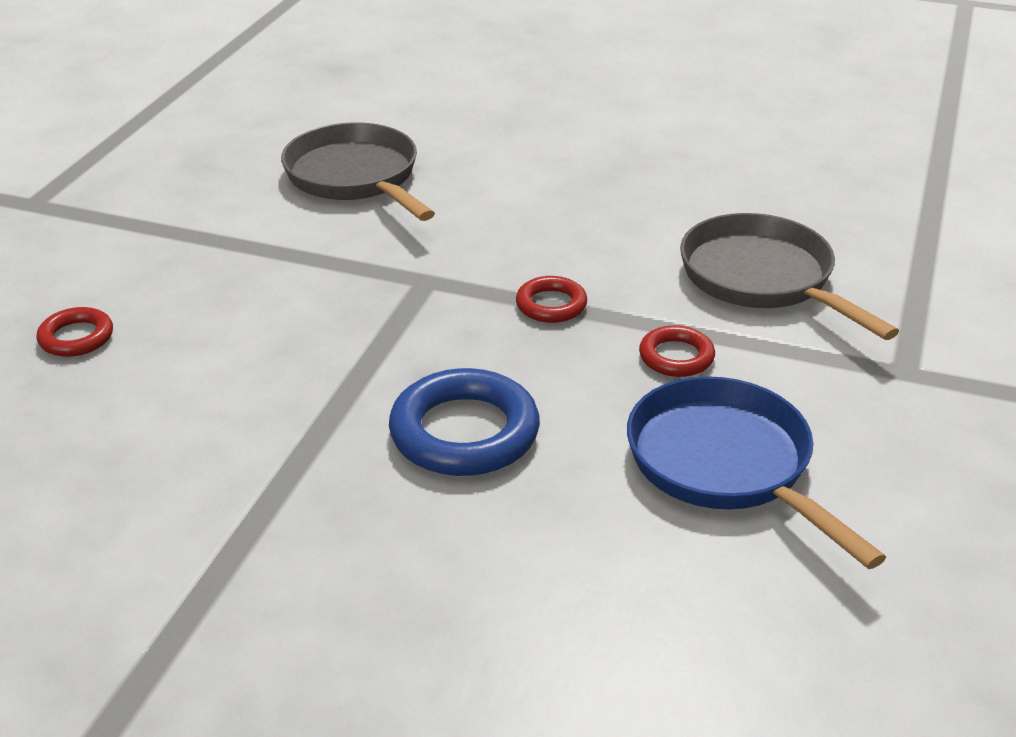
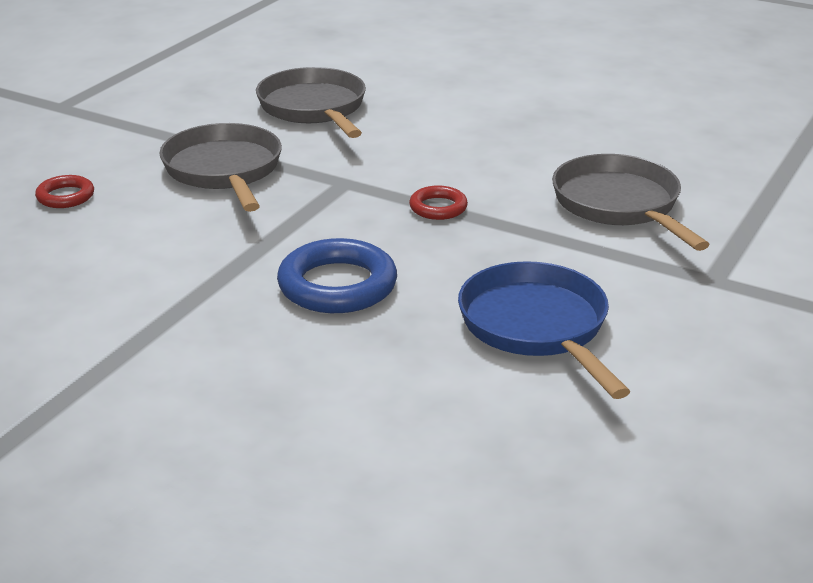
camera: 10 degrees right, 5 degrees down
red ring [639,325,715,377] -> none
none -> grey pan [160,123,282,212]

